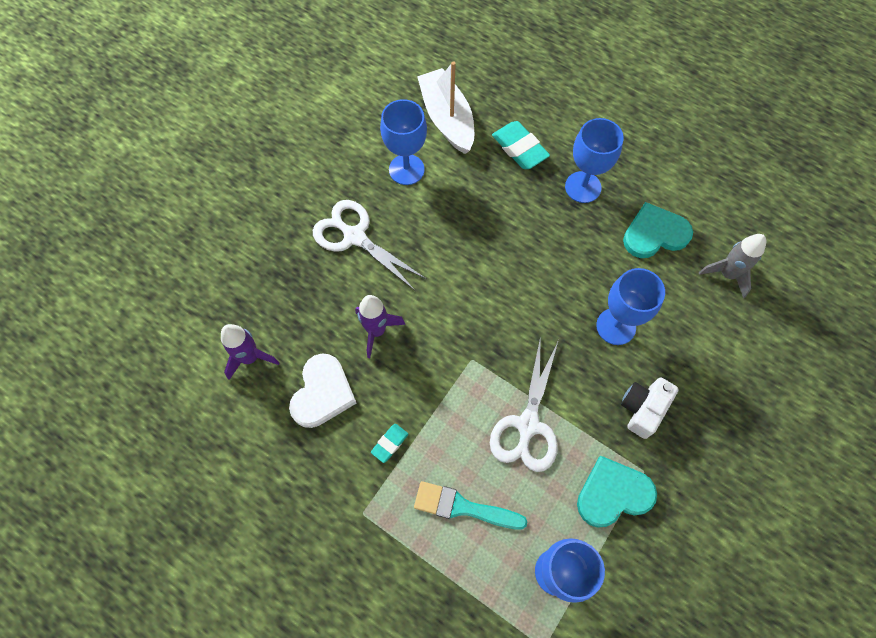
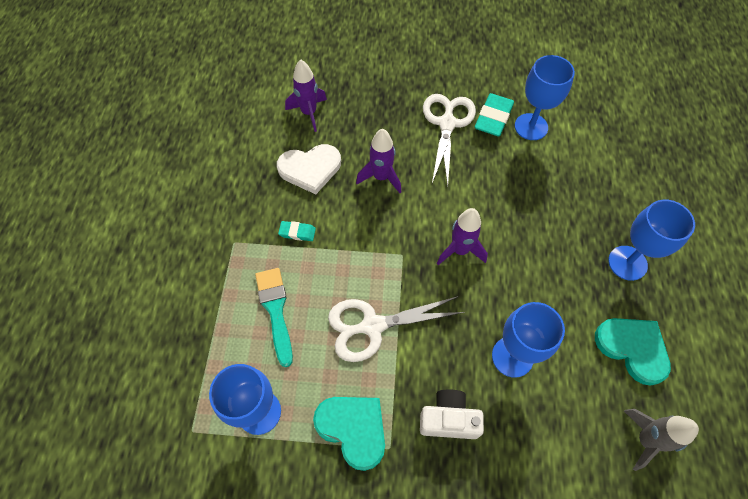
camera: 60 degrees right, 5 degrees down
white boat [417,61,474,154] -> none
turquoise eraser [492,121,550,169] -> turquoise eraser moved to [475,93,514,136]
none -> purple rocket [437,208,488,265]

